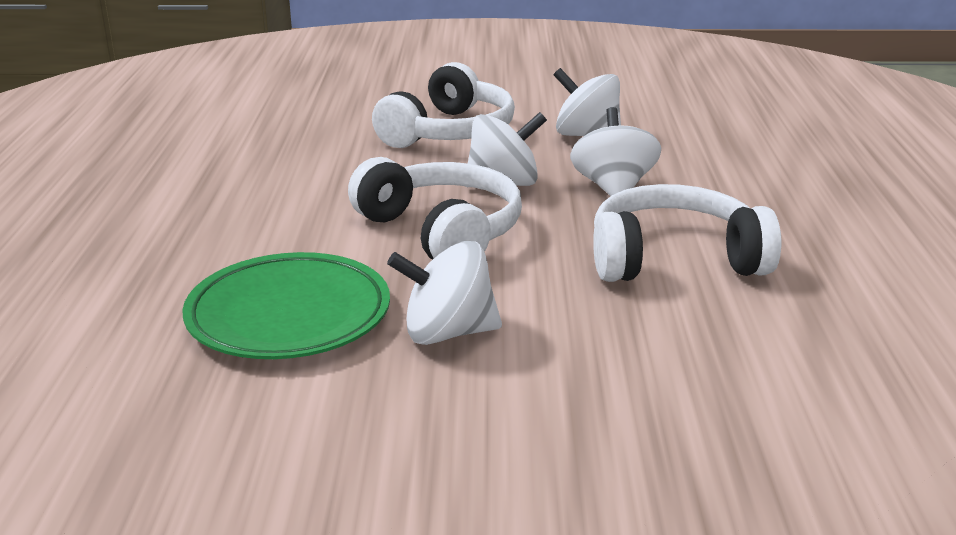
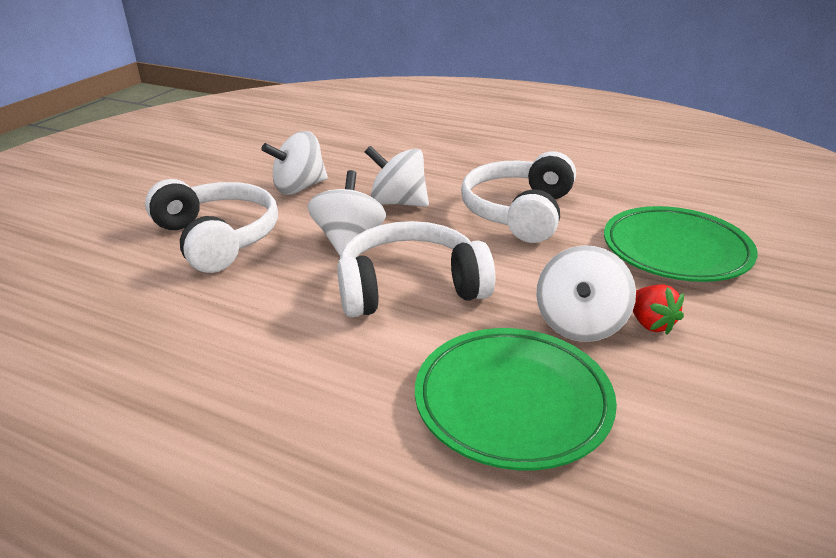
camera: 65 degrees left, 5 degrees up
none -> green plate [604,206,758,282]
none -> red strawberry [633,284,684,335]

